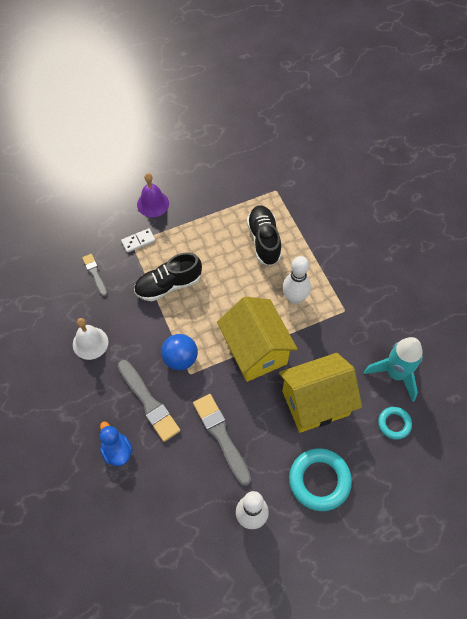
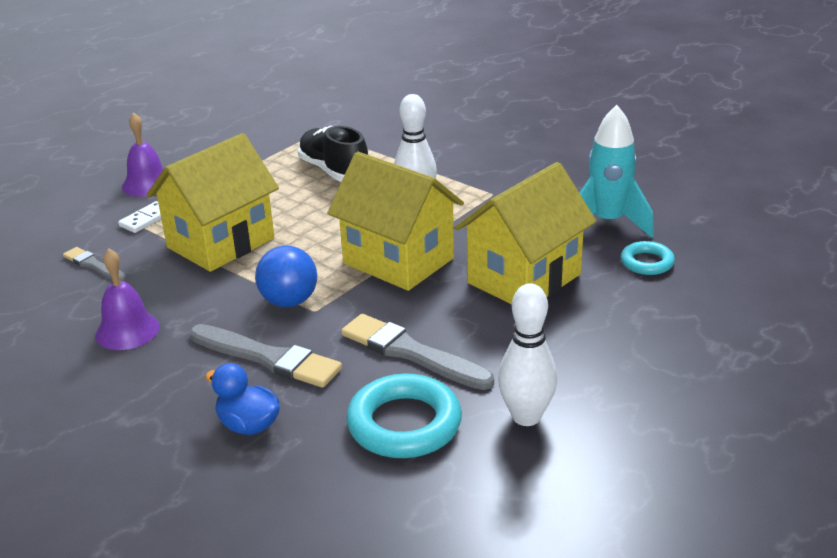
camera: 25 degrees left, 30 degrees down
white bell [73,318,108,360] -> purple bell [95,249,160,350]
black shoe [134,252,202,301] -> yellow house [147,133,279,272]
turquoise ring [289,448,352,511] -> turquoise ring moved to [346,373,462,458]

